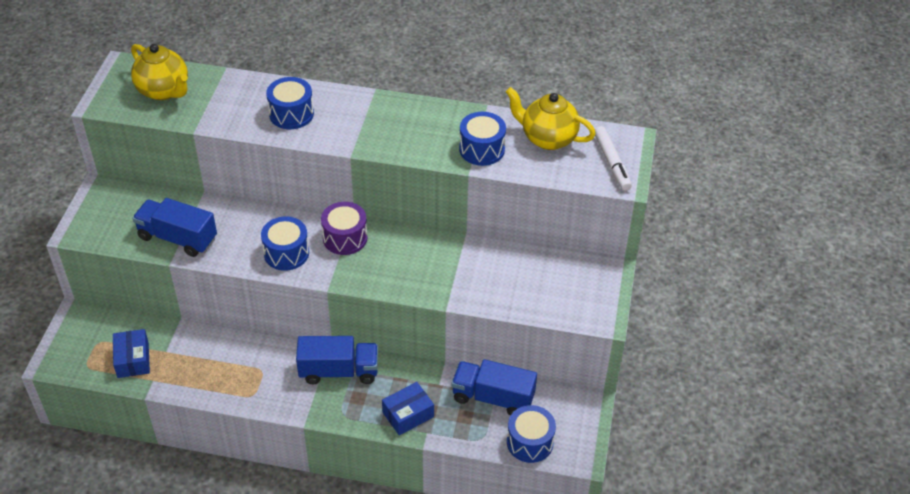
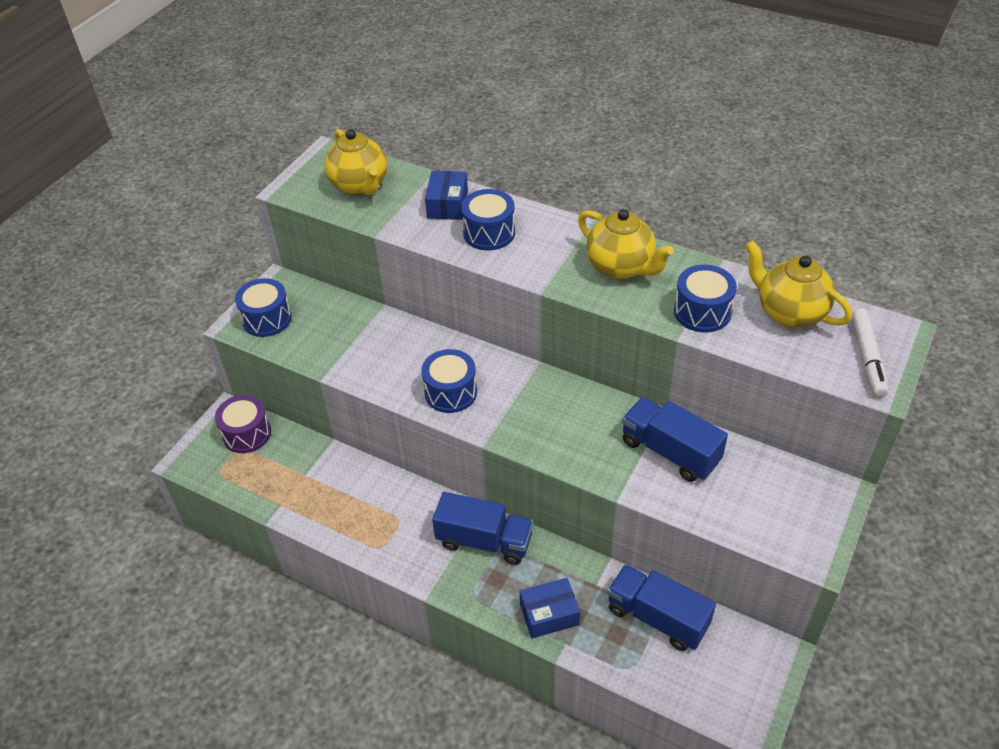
camera: 20 degrees right, 0 degrees up
blue box [113,329,150,378] -> blue box moved to [425,171,468,220]
blue truck [132,198,217,257] -> blue truck moved to [622,397,728,482]
purple drum [321,202,368,255] -> purple drum moved to [215,395,271,453]
blue drum [507,405,556,463] -> blue drum moved to [235,278,292,337]
none -> yellow teapot [578,209,674,279]

